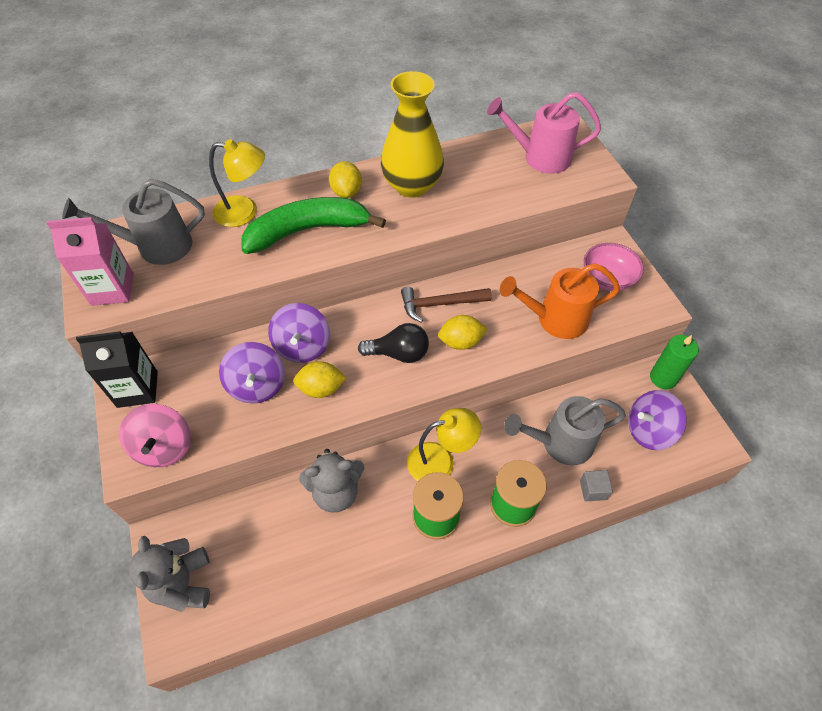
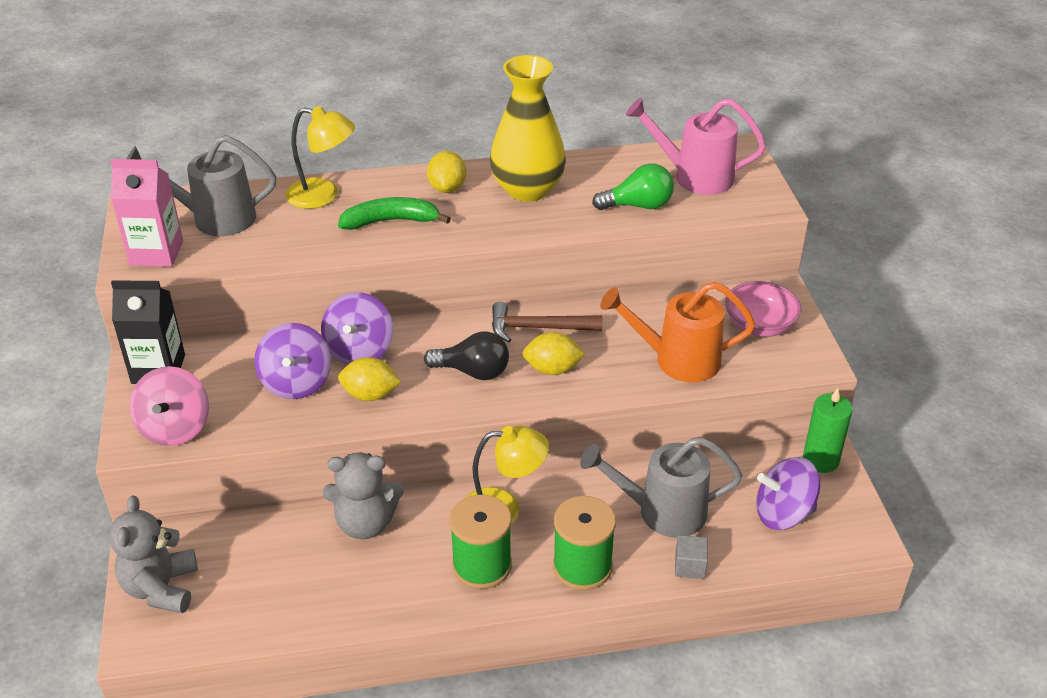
camera: 10 degrees right, 15 degrees down
green banana [241,197,386,254] -> green banana [338,197,451,230], size x0.65
none -> green light bulb [592,164,674,210]

